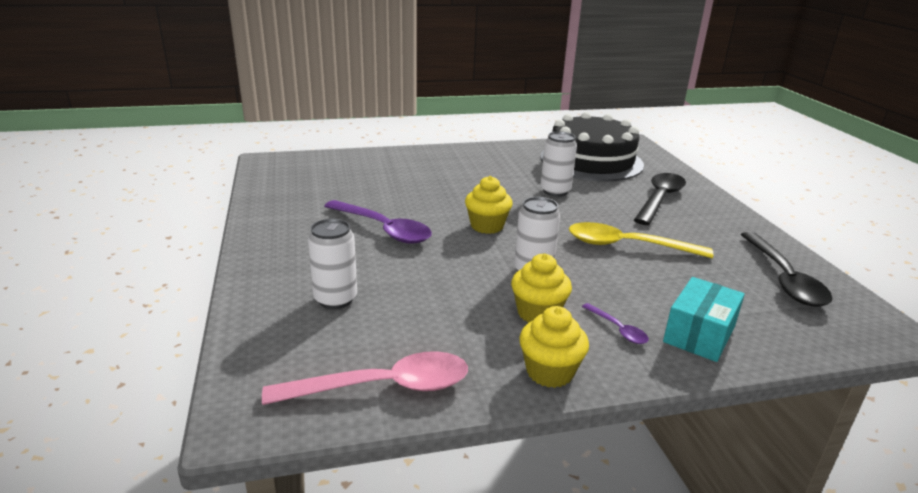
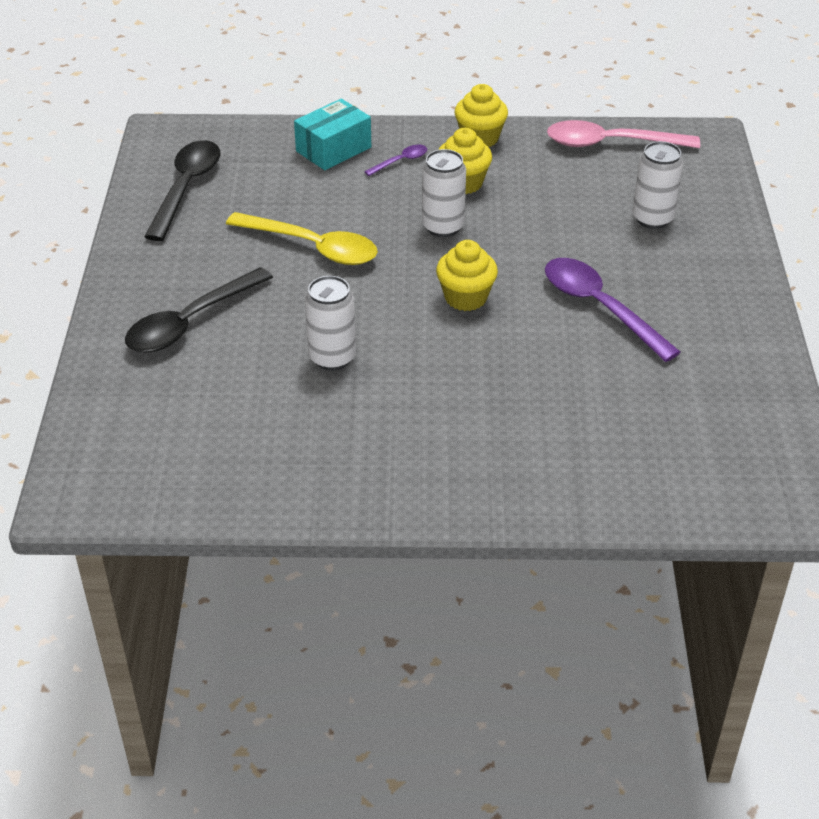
camera: 165 degrees left, 15 degrees up
black cake [540,112,644,181] -> none
purple spoon [582,303,649,344] -> purple spoon turned 75 degrees clockwise [364,145,427,176]

